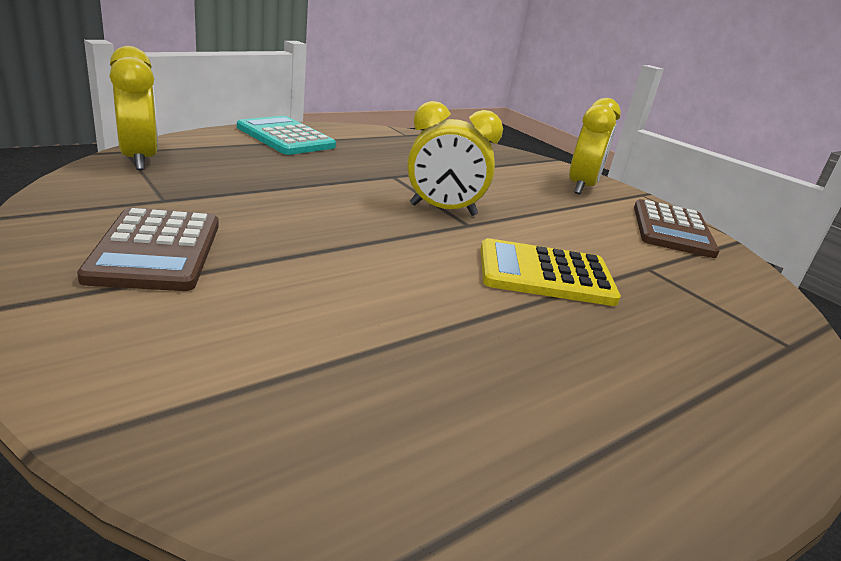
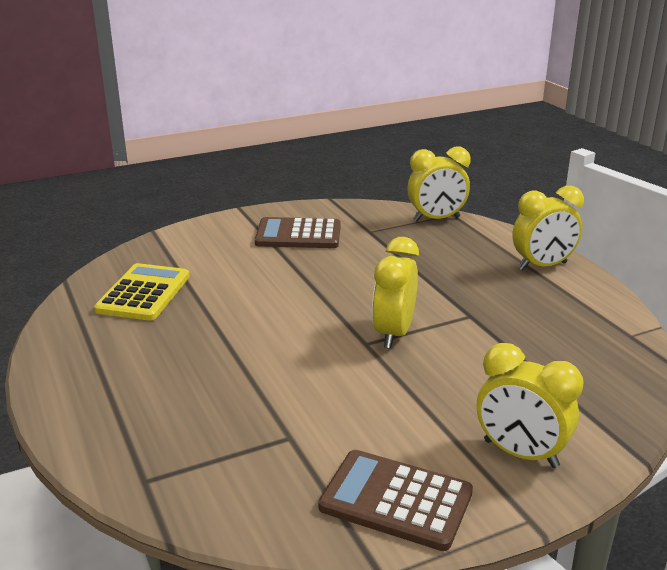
camera: 105 degrees right, 0 degrees up
turquoise calculator [237,116,336,155] -> yellow clock [512,186,584,270]
yellow calculator [480,238,621,306] -> yellow calculator moved to [94,263,190,321]

